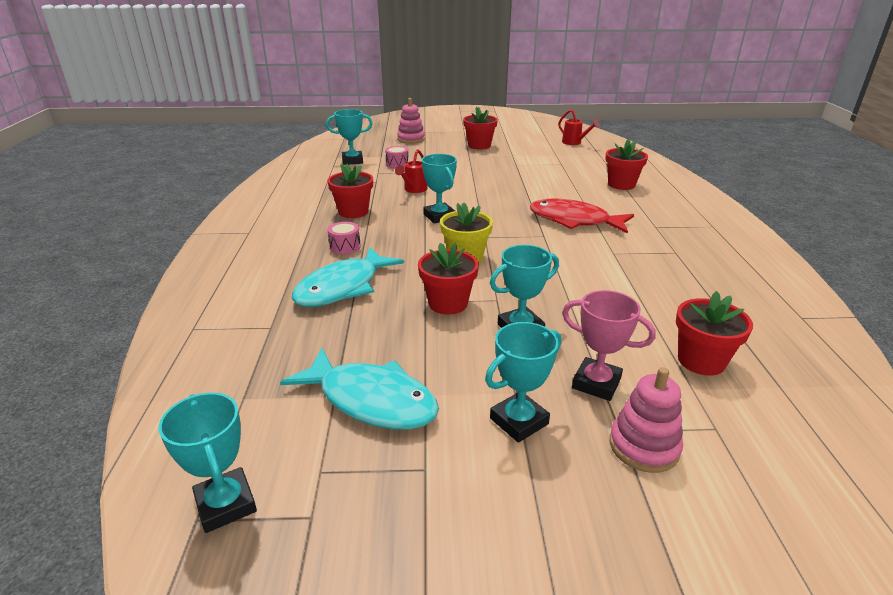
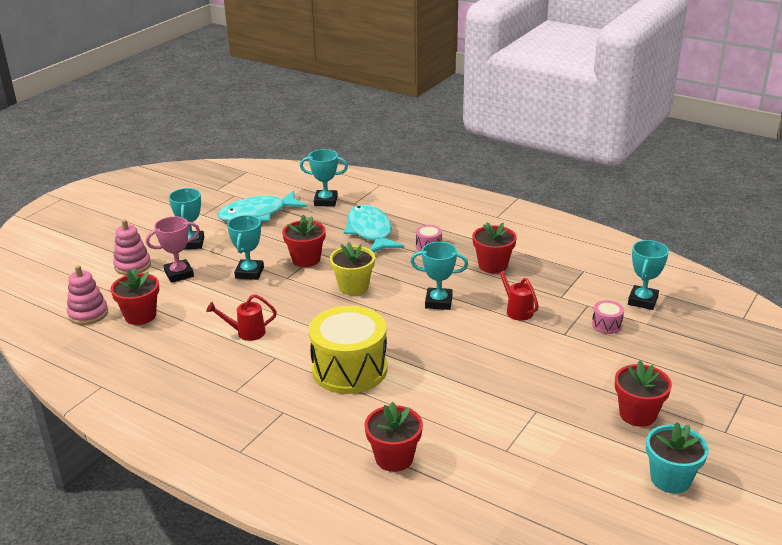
camera: 125 degrees right, 0 degrees up
turquoise trophy [158,393,257,533] -> turquoise trophy moved to [300,149,348,207]
pink stacking toy [397,98,425,144] -> pink stacking toy moved to [67,265,108,325]
red fish [530,198,634,234] -> yellow drum [309,306,387,394]
red watering can [558,109,600,145] -> red watering can moved to [206,294,277,341]
none -> turquoise flower pot [646,422,709,493]

